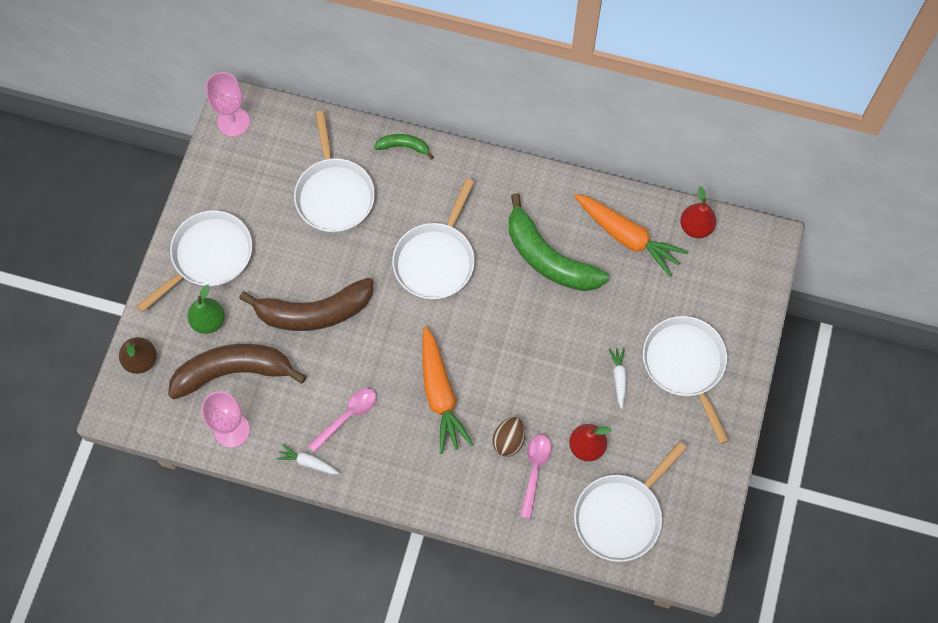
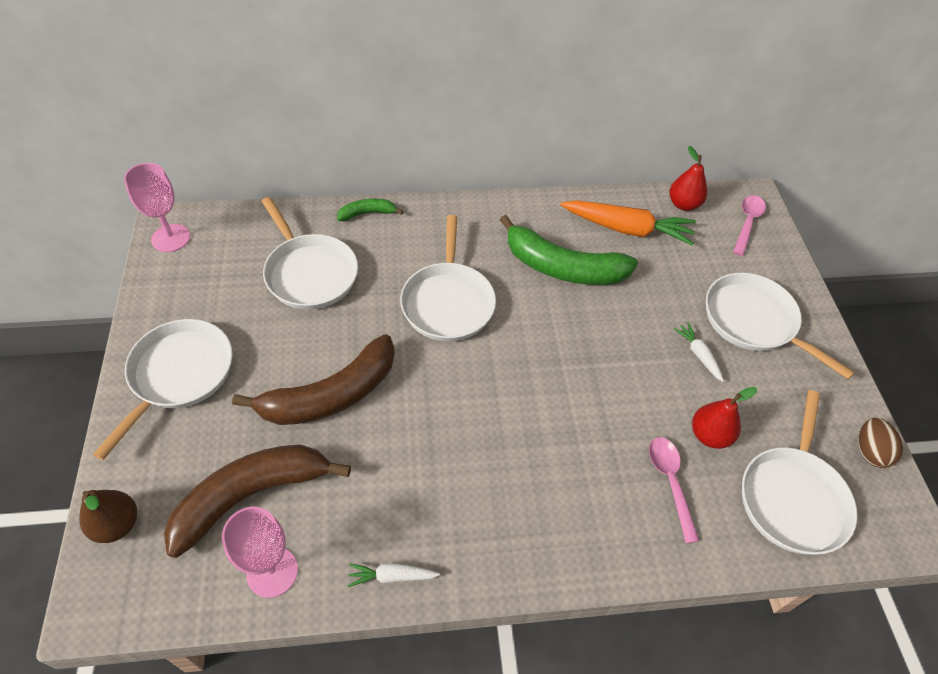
camera: 25 degrees left, 15 degrees down
green pear [187,285,225,334] -> none
pink spoon [308,388,376,453] -> pink spoon moved to [733,195,766,256]
orange carrot [422,326,474,454] -> none
brown egg [493,417,525,457] -> brown egg moved to [858,418,903,468]

